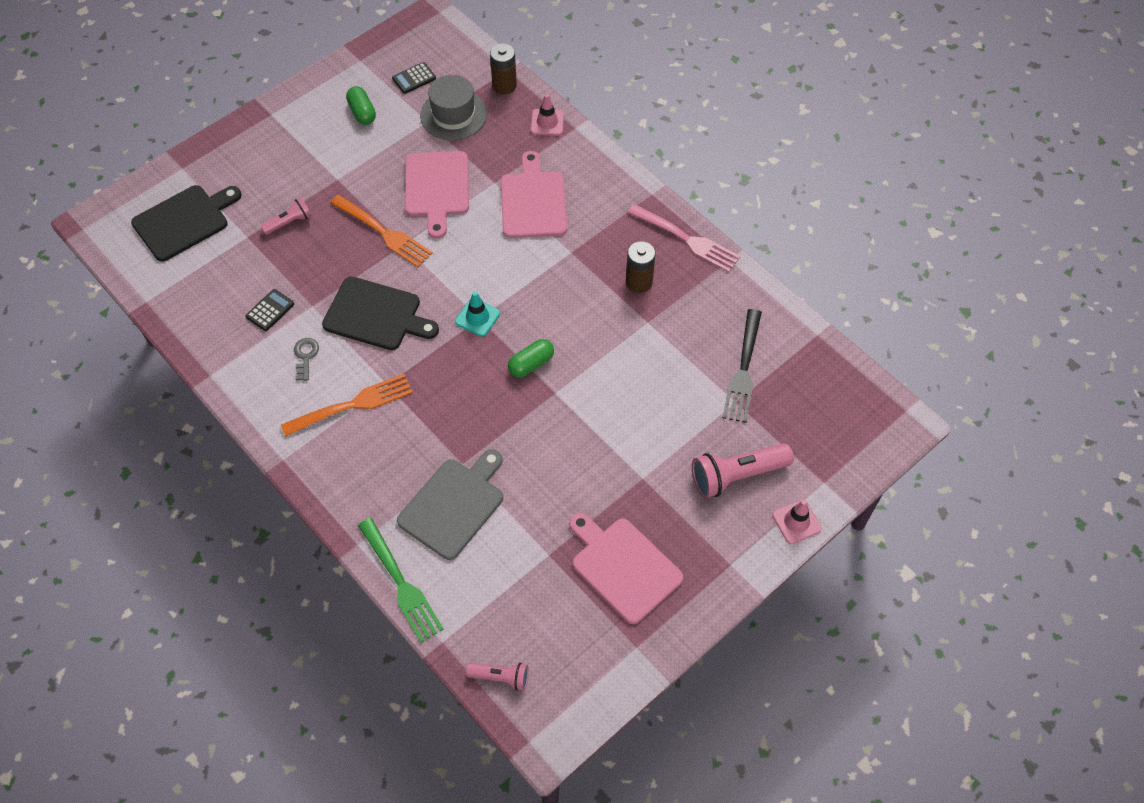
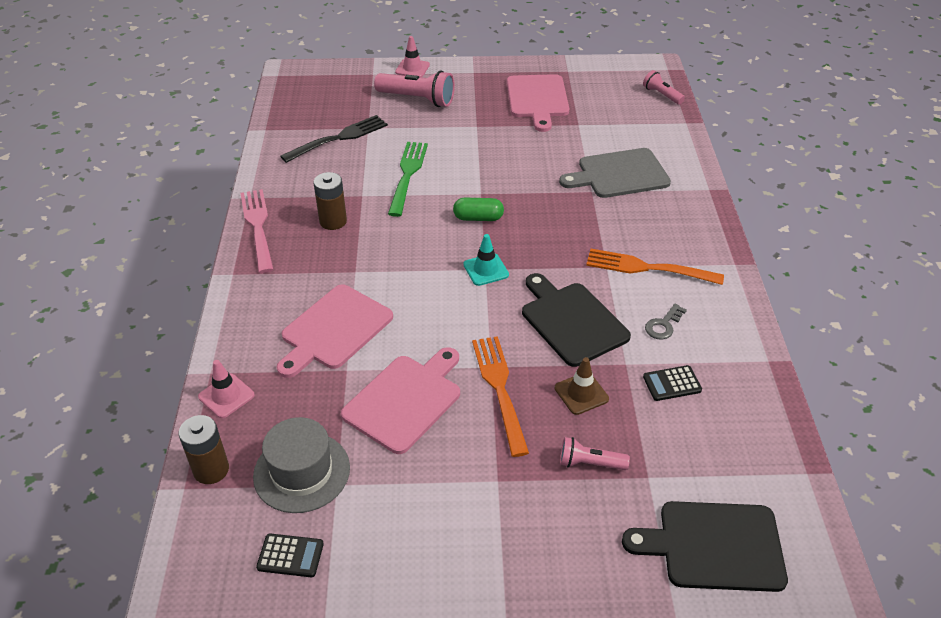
camera: 140 degrees left, 15 degrees down
green capsule [346,86,376,125] -> none
green fork [358,518,444,642] -> green fork moved to [388,142,428,217]
none -> brown traffic cone [555,357,609,415]

